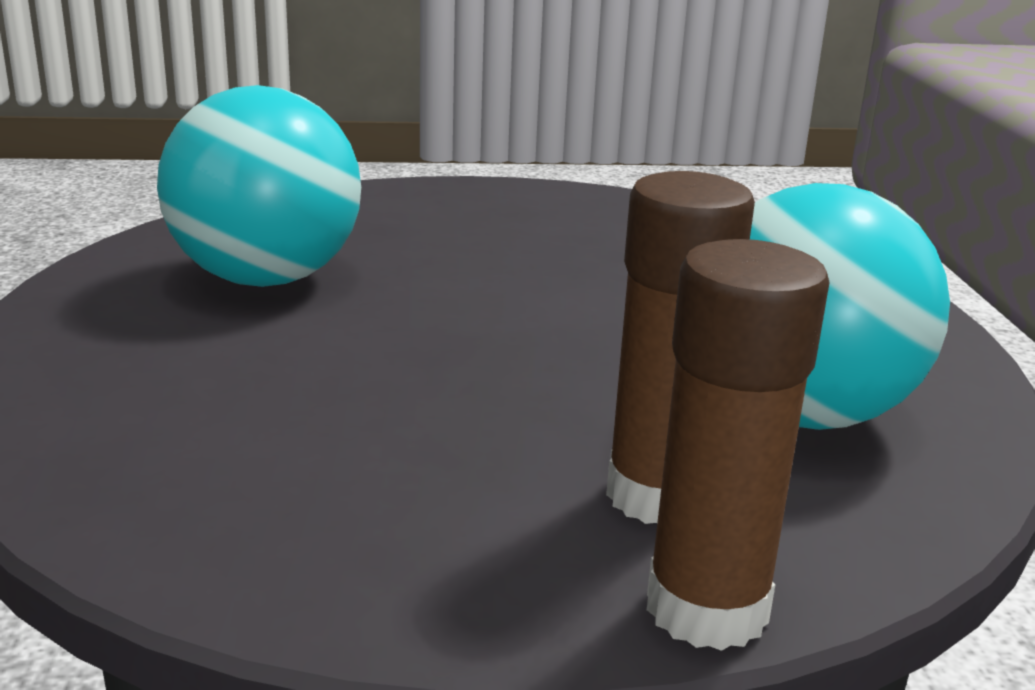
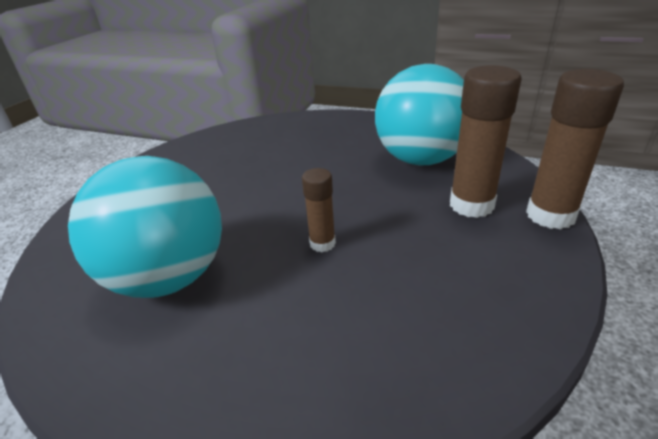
camera: 60 degrees left, 10 degrees up
none -> brown glue stick [302,168,336,252]

